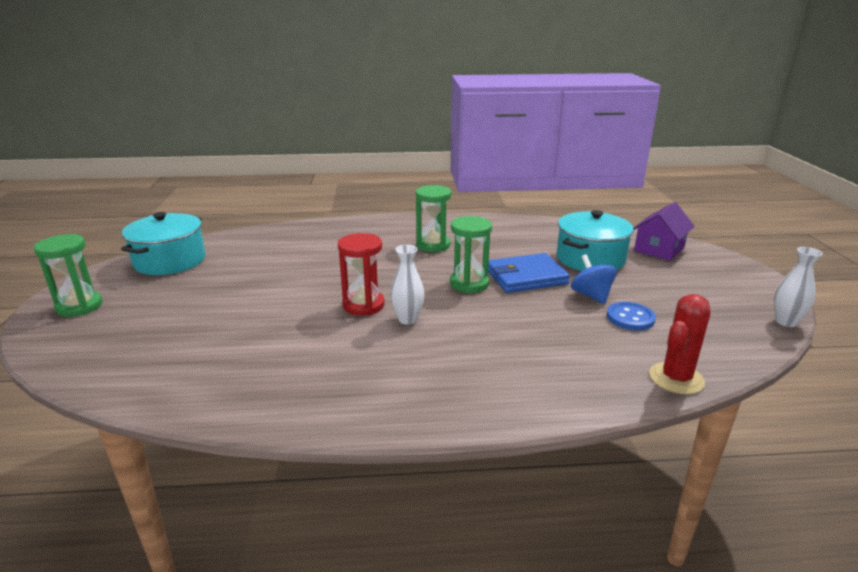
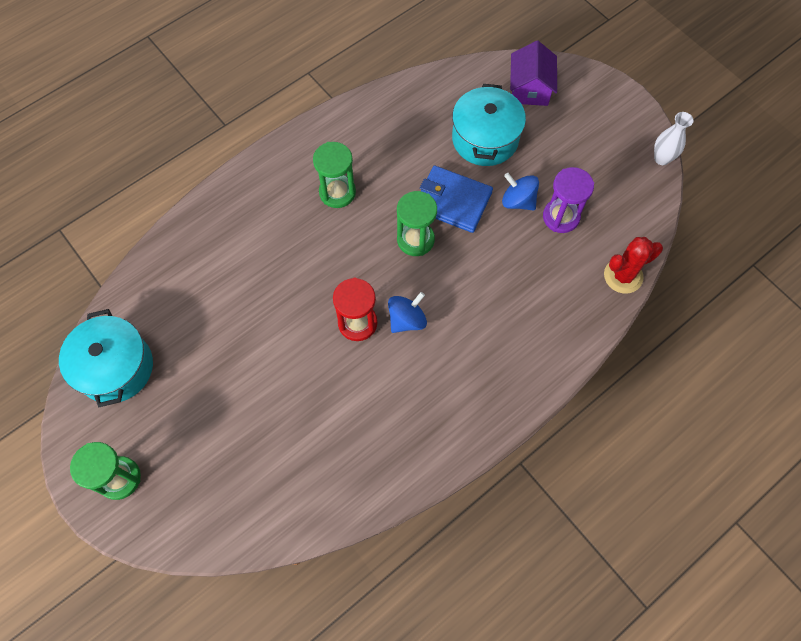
camera: 35 degrees left, 40 degrees up
white vase [390,245,425,325] -> blue spinning top [388,292,427,333]
blue wallet [488,253,570,293] -> blue wallet turned 75 degrees clockwise [420,165,493,233]
blue button [607,302,656,331] -> purple hourglass [543,167,594,233]
red cactus [649,294,710,394] -> red cactus turned 60 degrees clockwise [604,237,663,293]

